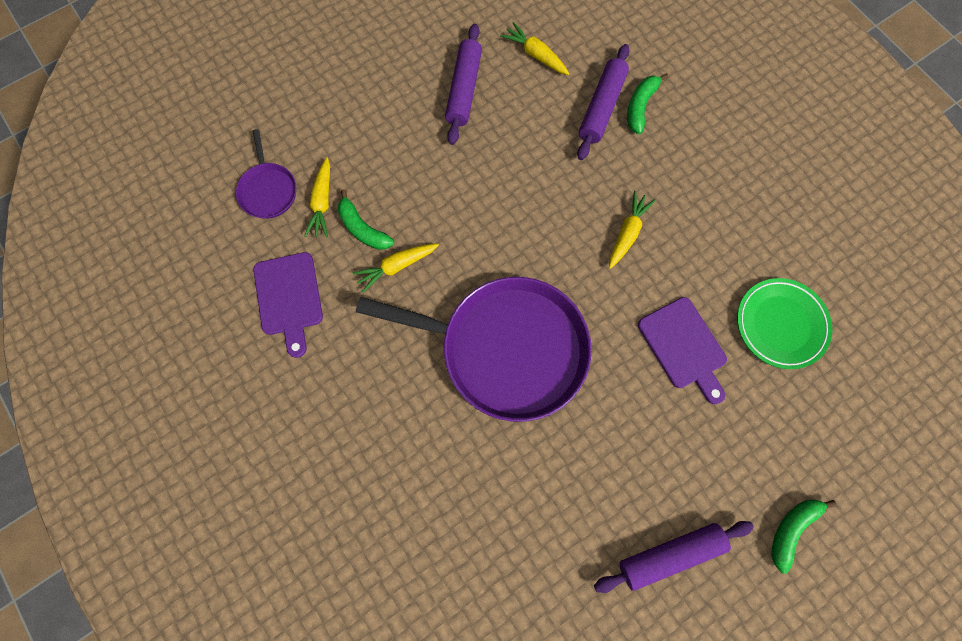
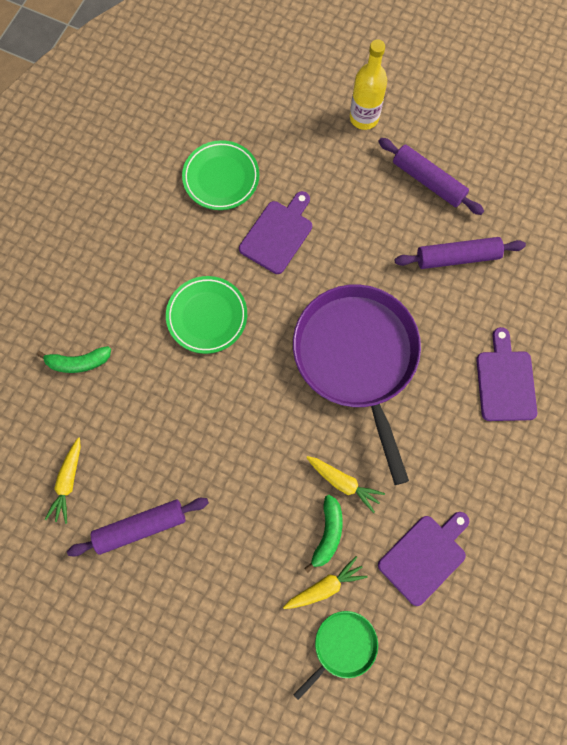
camera: 120 degrees left, 0 degrees up
purple pan [236,129,296,219] -> green pan [293,611,378,700]
purple rolling pin [577,44,630,160] -> purple rolling pin moved to [395,237,526,269]
yellow carrot [609,191,656,269] -> green plate [166,276,247,354]
green banana [771,500,837,574] -> yellow bottle [350,39,387,130]
none -> purple cutting board [476,327,537,421]

